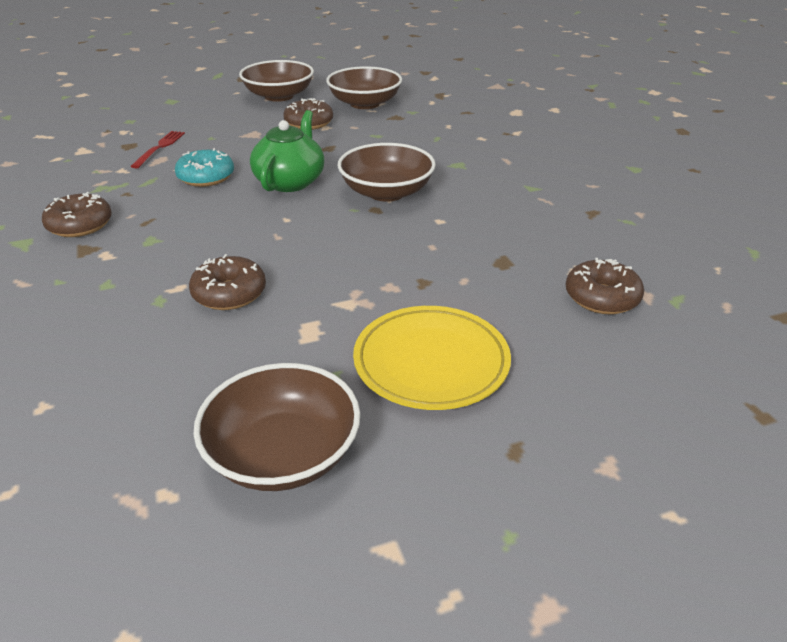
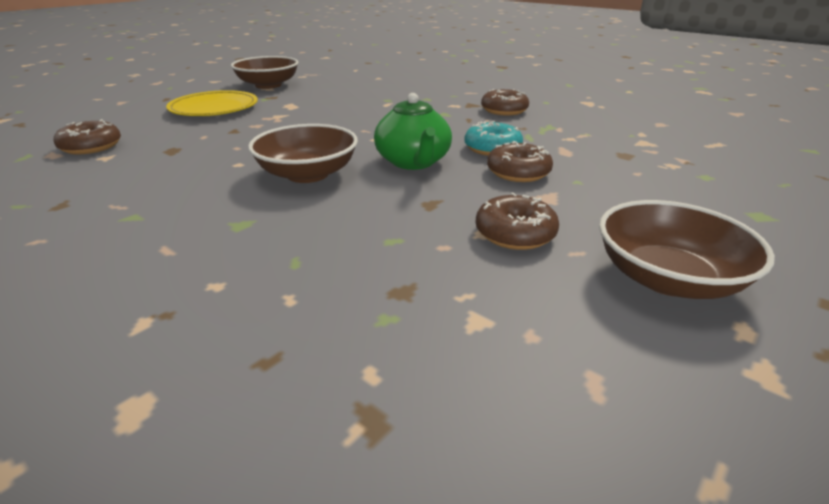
camera: 150 degrees right, 5 degrees down
red fork [130,131,185,169] -> none
brown donut [189,254,266,310] -> brown donut moved to [487,141,553,182]
brown bowl [326,66,402,109] -> none

